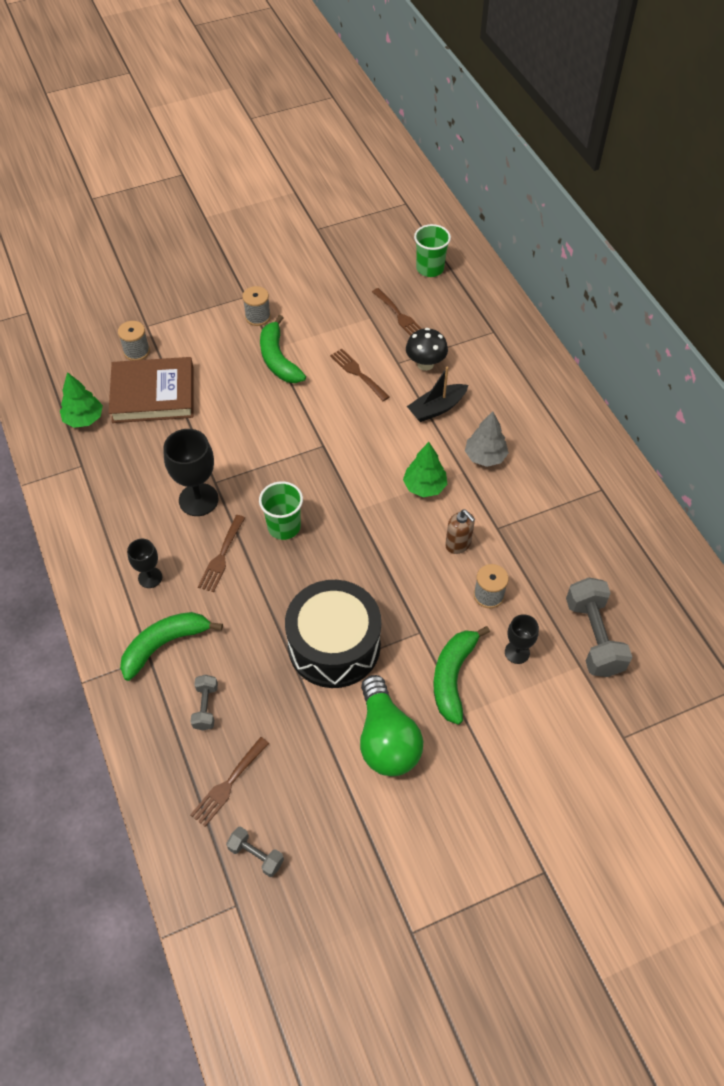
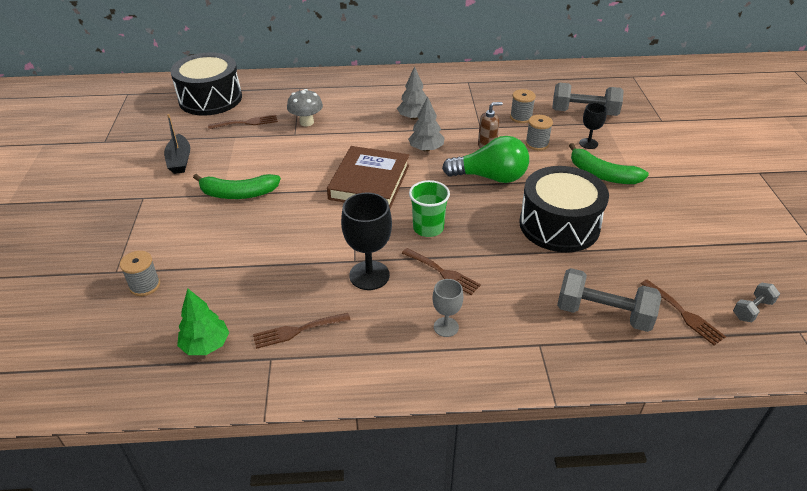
camera: 70 degrees left, 15 degrees down
brown book [109,357,193,423] -> brown book moved to [327,146,409,208]
green banana [120,612,223,681] -> none
black goblet [127,539,162,588] -> grey goblet [433,279,463,337]
grey dumbbell [191,675,218,731] -> grey dumbbell [557,268,661,332], size x1.88
grey spool [242,286,271,326] -> grey spool moved to [510,89,536,123]
brown fork [330,349,389,401] -> brown fork moved to [253,313,350,349]
green light bulb [360,675,423,776] -> green light bulb moved to [442,136,529,183]
green tree [403,442,447,497] -> grey tree [408,96,444,152]
black mushroom [406,328,448,371] -> grey mushroom [287,89,323,126]
black boat [407,367,468,422] -> black boat moved to [164,114,190,174]
green cup [414,224,451,277] -> black drum [170,52,242,116]

